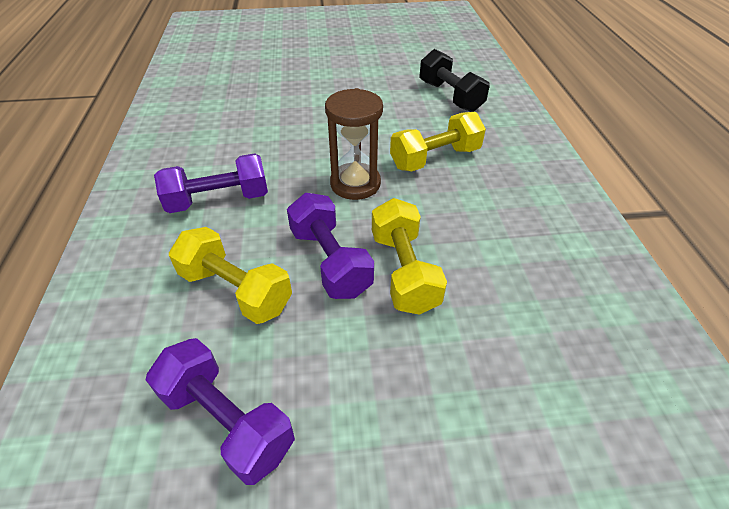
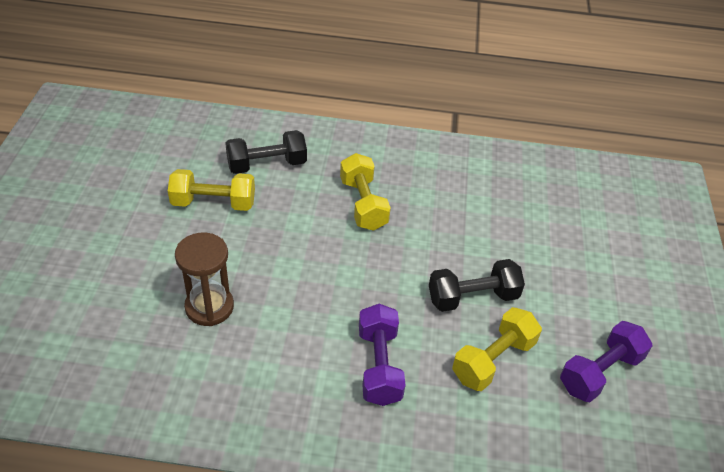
camera: 80 degrees left, 0 degrees up
purple dumbbell [287,193,374,299] -> black dumbbell [429,259,525,312]
brown hourglass [325,88,383,200] -> brown hourglass moved to [175,233,234,326]
yellow dumbbell [372,198,447,315] -> yellow dumbbell moved to [168,169,255,211]

